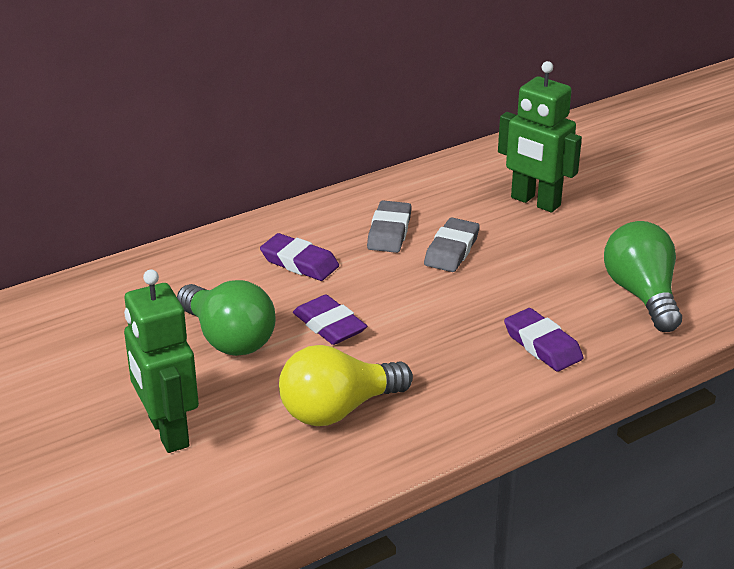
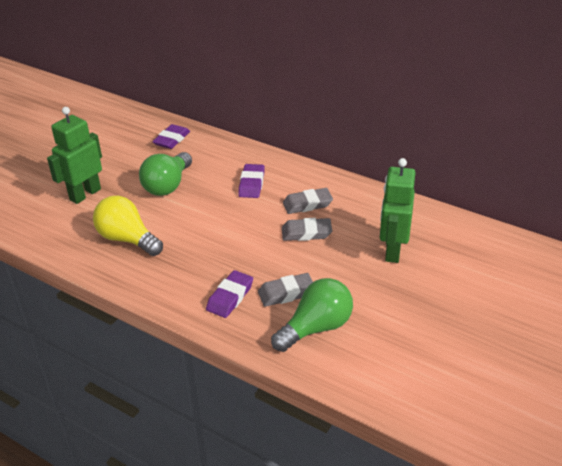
camera: 65 degrees right, 5 degrees up
purple eraser [293,295,367,345] -> purple eraser moved to [152,124,190,149]
none -> grey eraser [258,273,313,307]

